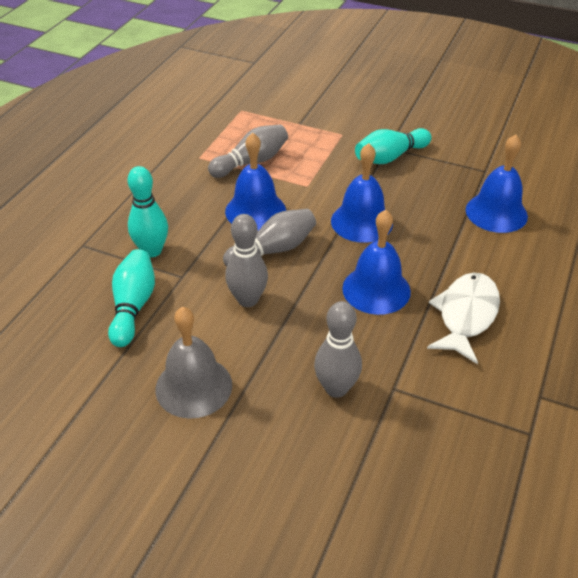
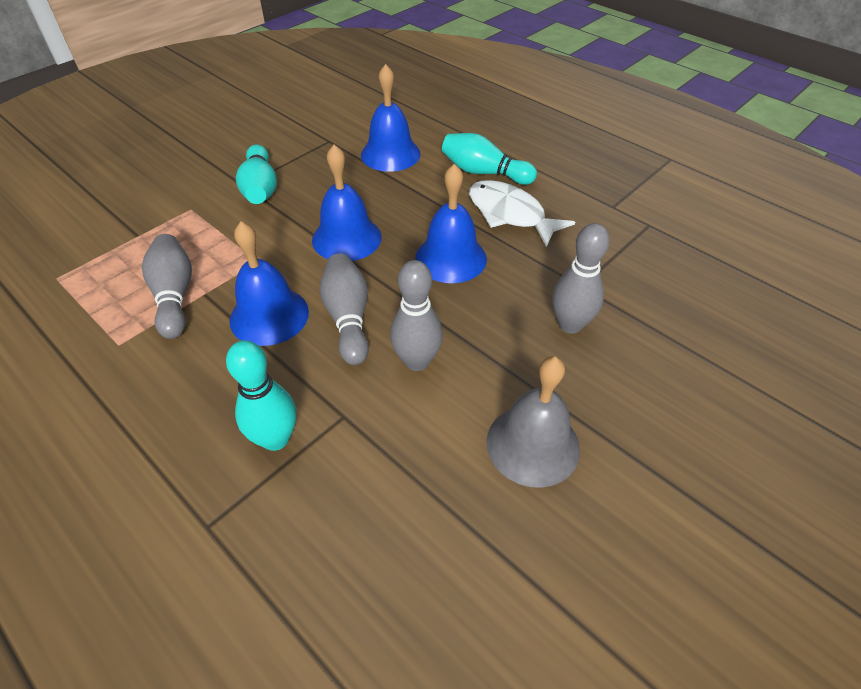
camera: 70 degrees left, 5 degrees up
turquoise bowling pin [108,249,155,347] -> turquoise bowling pin moved to [442,133,537,185]

